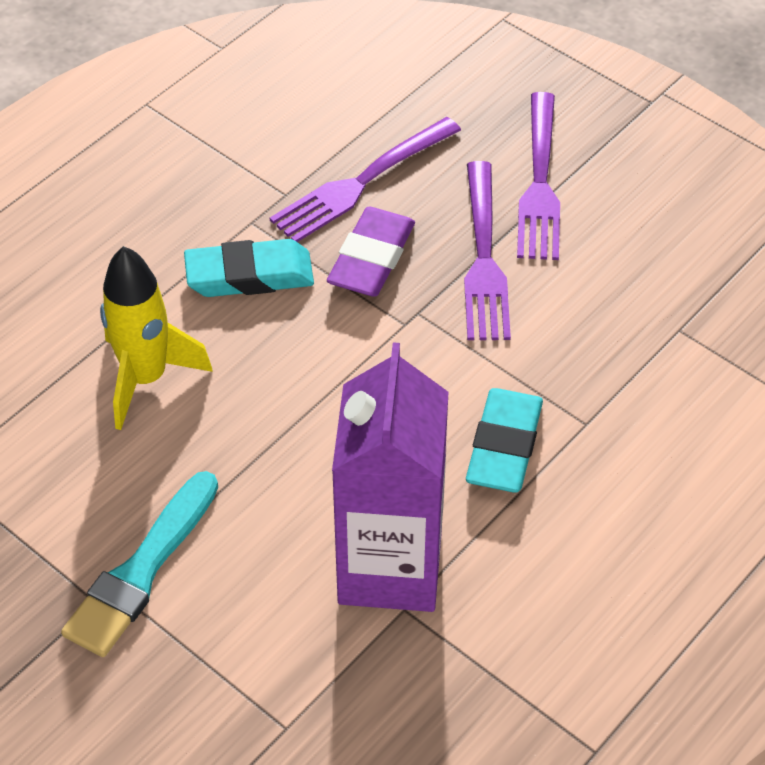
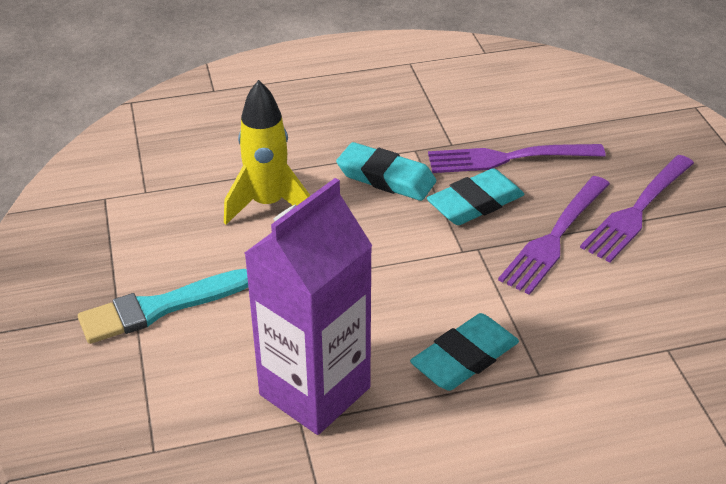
camera: 35 degrees right, 10 degrees down
purple eraser [327,207,415,297] -> turquoise eraser [427,168,524,225]

